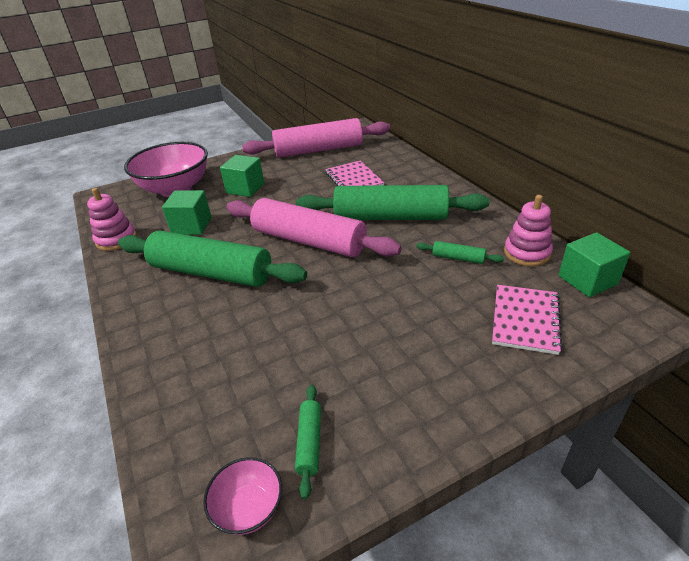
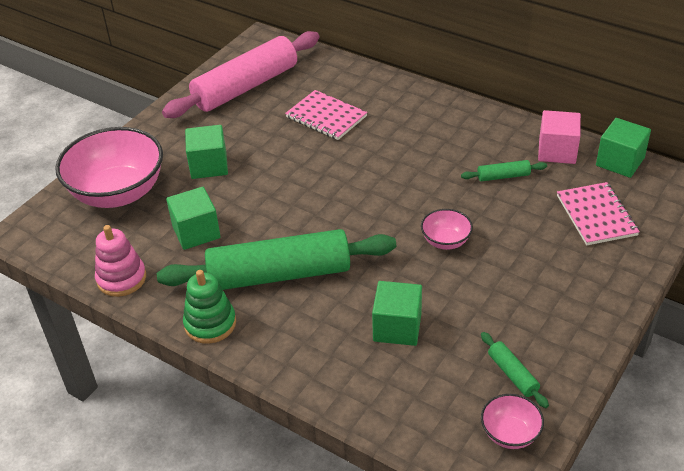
camera: 30 degrees left, 5 degrees up
pink rolling pin [226,198,402,257] -> none
green rolling pin [296,185,490,220] -> none
pink stacking toy [504,195,553,266] -> pink cube [538,110,581,164]
none -> green stacking toy [183,270,236,344]
none -> green cube [372,281,422,346]
none -> pink bowl [421,209,473,250]

